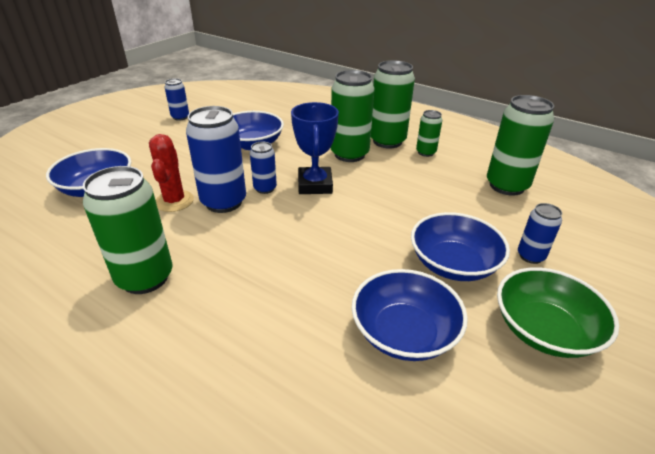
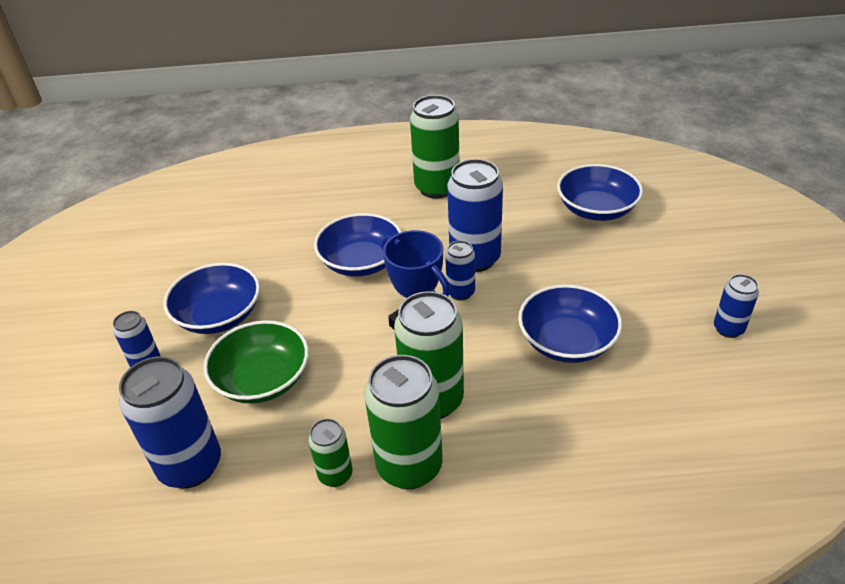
camera: 145 degrees right, 5 degrees up
red cactus [149,134,194,212] -> none
blue bowl [352,269,468,361] -> blue bowl moved to [314,213,402,277]
green can [487,95,554,196] -> blue can [119,356,221,489]
green bowl [497,267,619,358] -> green bowl moved to [203,320,309,404]

